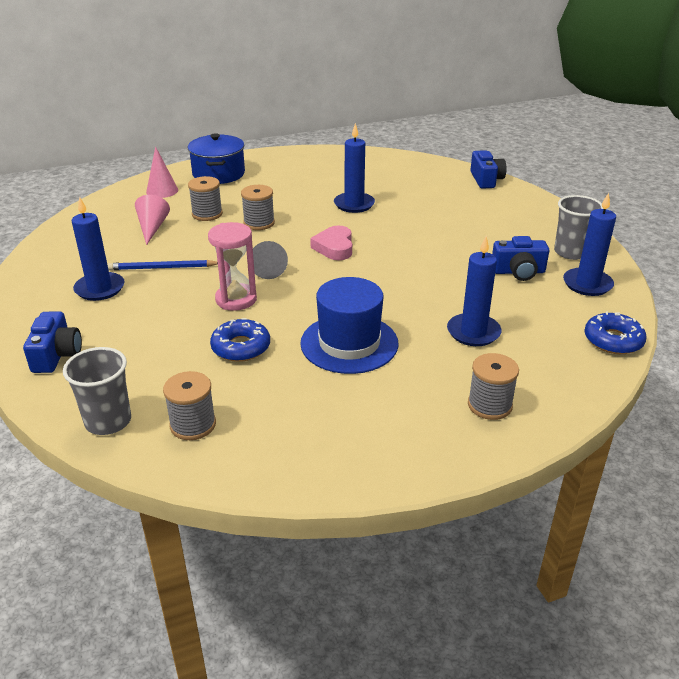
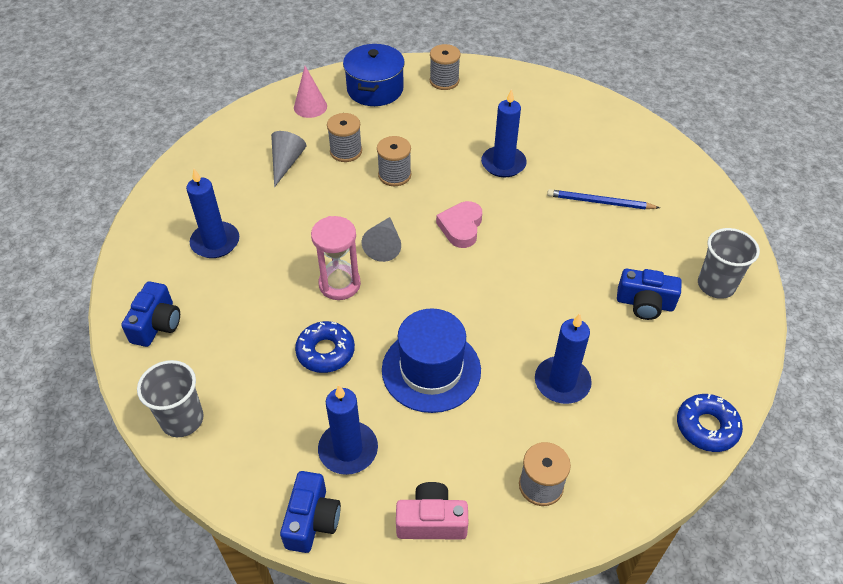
camera: 15 degrees right, 15 degrees up
blue pencil [107,260,218,270] -> blue pencil moved to [547,189,660,209]
pink cone [135,195,170,245] -> grey cone [271,131,306,187]
grey spool [163,371,216,440] -> grey spool moved to [430,44,461,90]
blue camera [470,150,507,189] -> blue camera moved to [280,471,341,553]
blue candle [563,193,616,296] -> blue candle moved to [318,385,378,475]
none -> pink camera [396,482,469,540]

